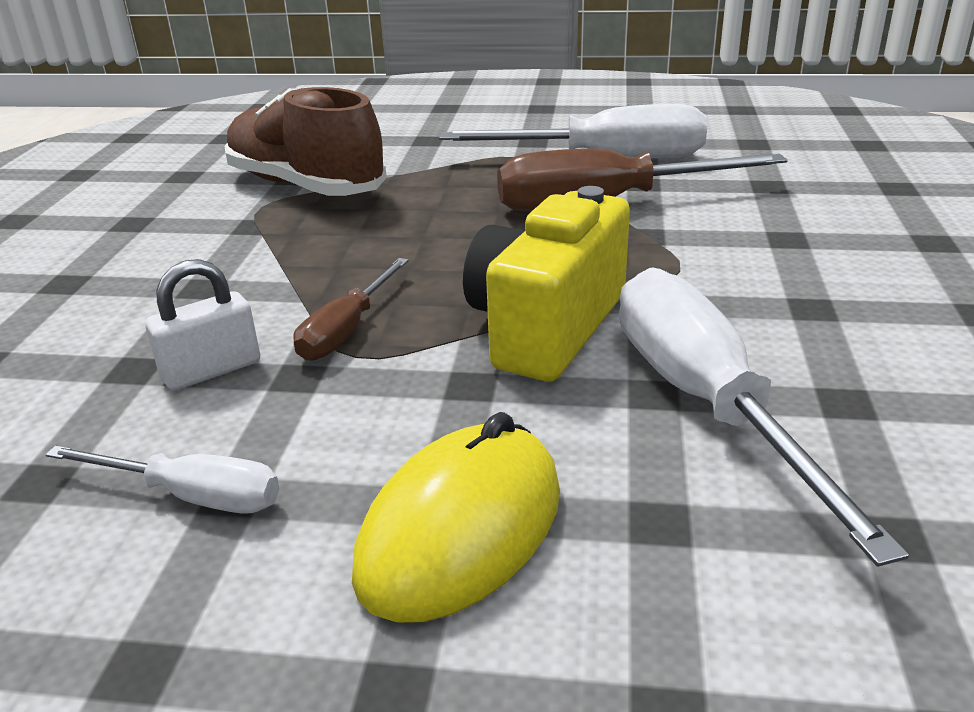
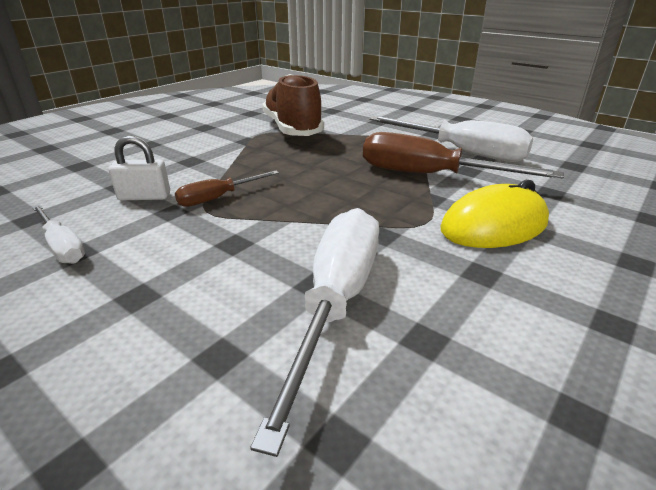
camera: 30 degrees right, 0 degrees up
yellow mouse [352,412,560,623] -> yellow mouse moved to [441,180,549,248]
yellow camera [463,186,630,382] -> none

